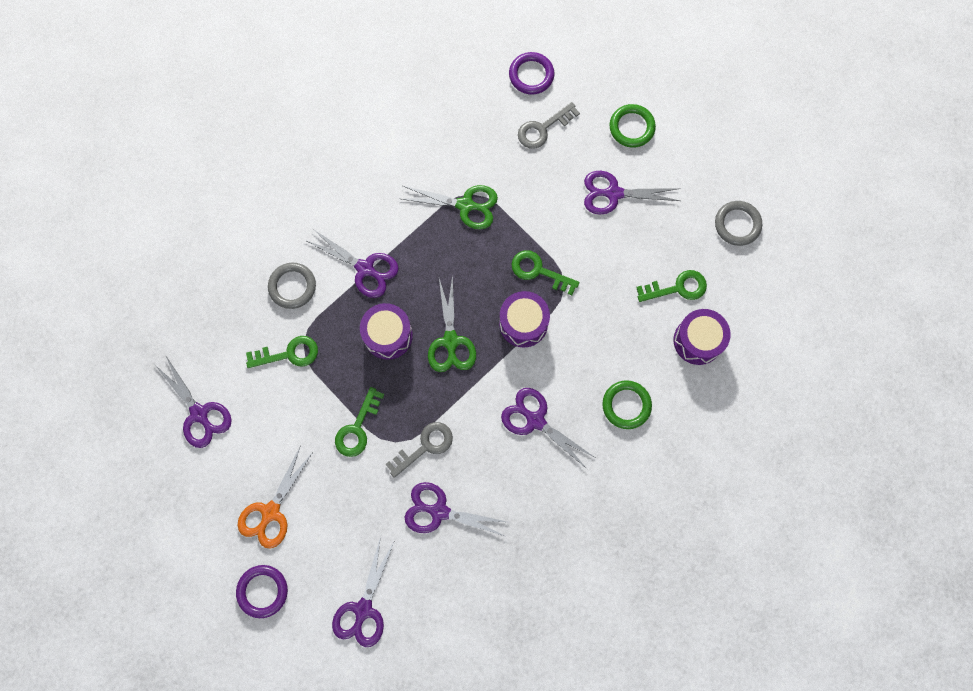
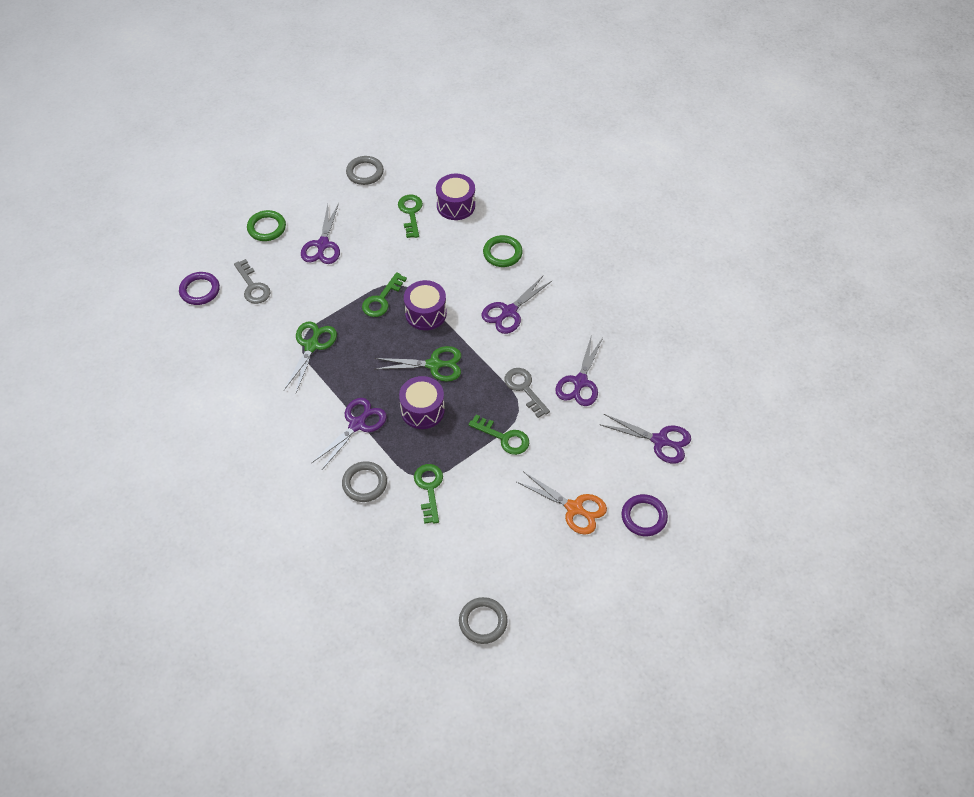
camera: 85 degrees left, 20 degrees down
purple scissors [155,355,232,448] -> none
none -> grey ring [459,597,508,644]

